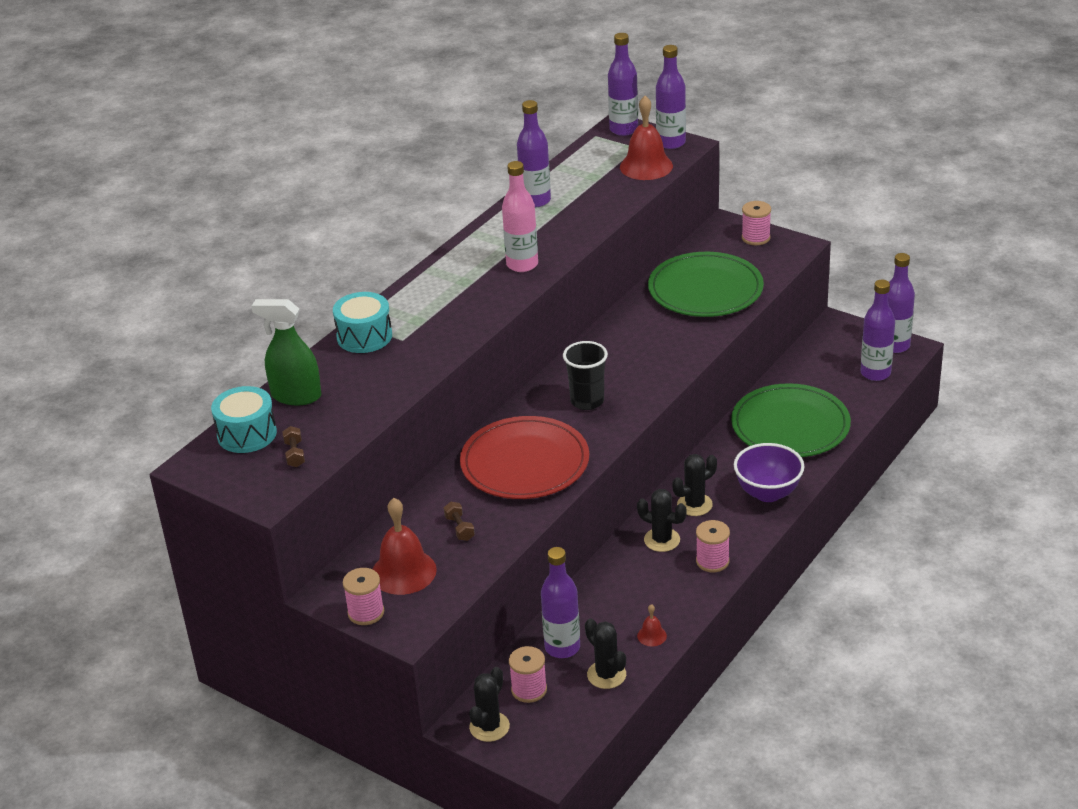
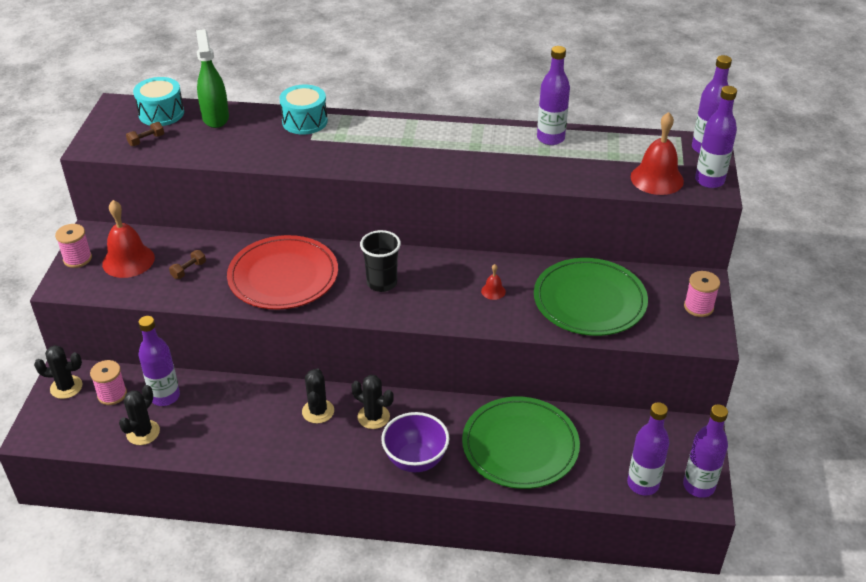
camera: 60 degrees right, 5 degrees up
pink bottle [502,161,538,272] -> none
red bell [637,604,667,647] -> red bell moved to [481,264,506,300]
pink spool [696,520,730,572] -> none

